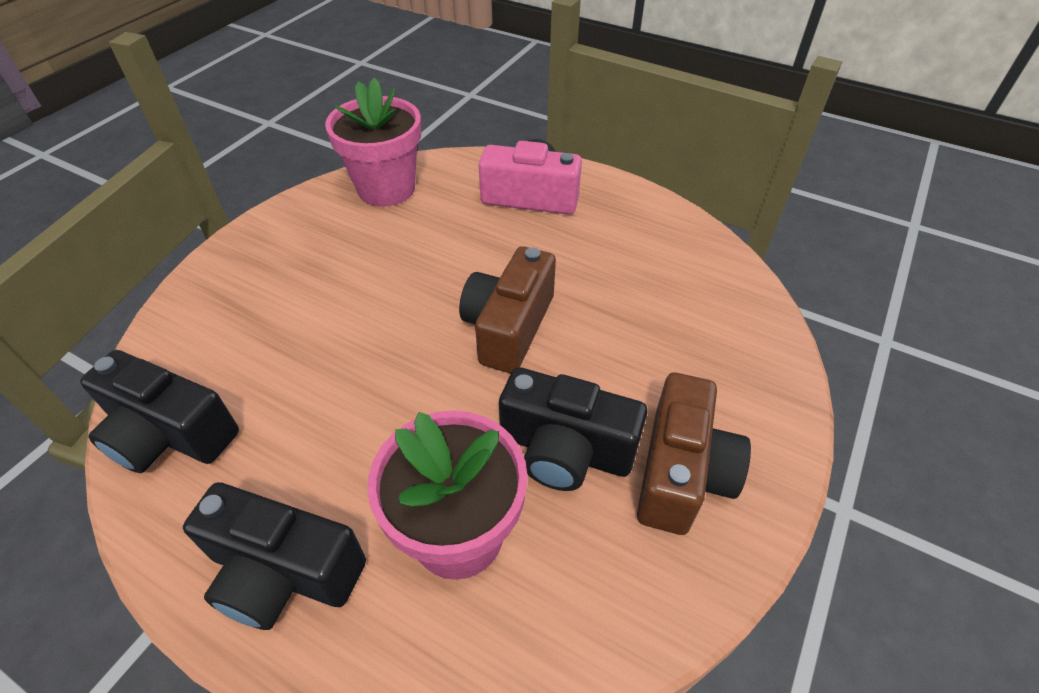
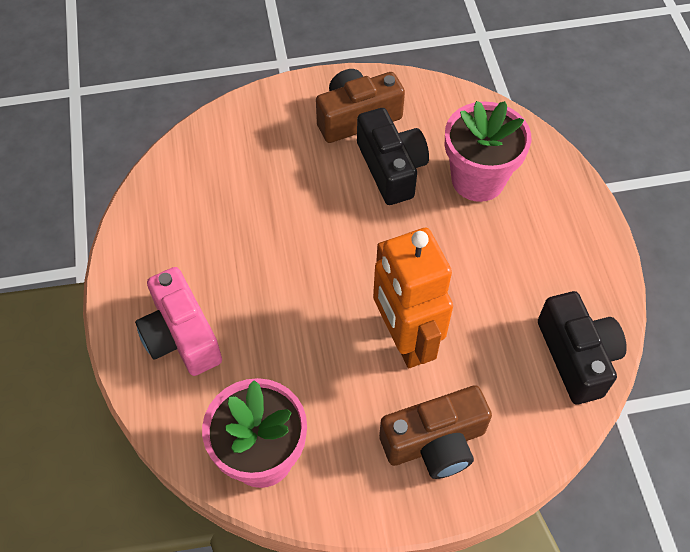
camera: 130 degrees left, 10 degrees up
black camera [183,482,366,630] -> none
brown camera [459,246,556,373] -> brown camera moved to [379,385,492,479]
none -> orange robot [373,228,453,368]

